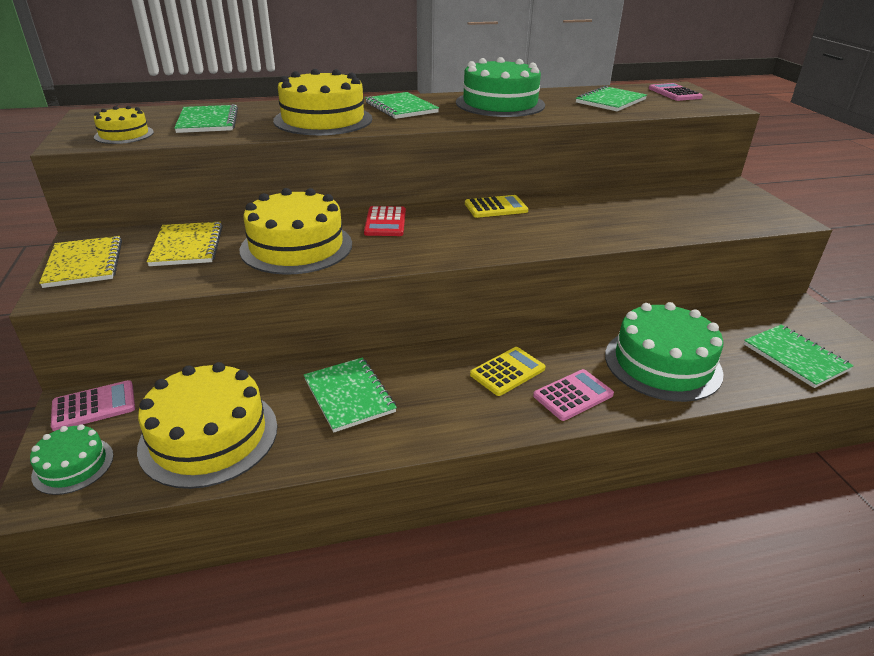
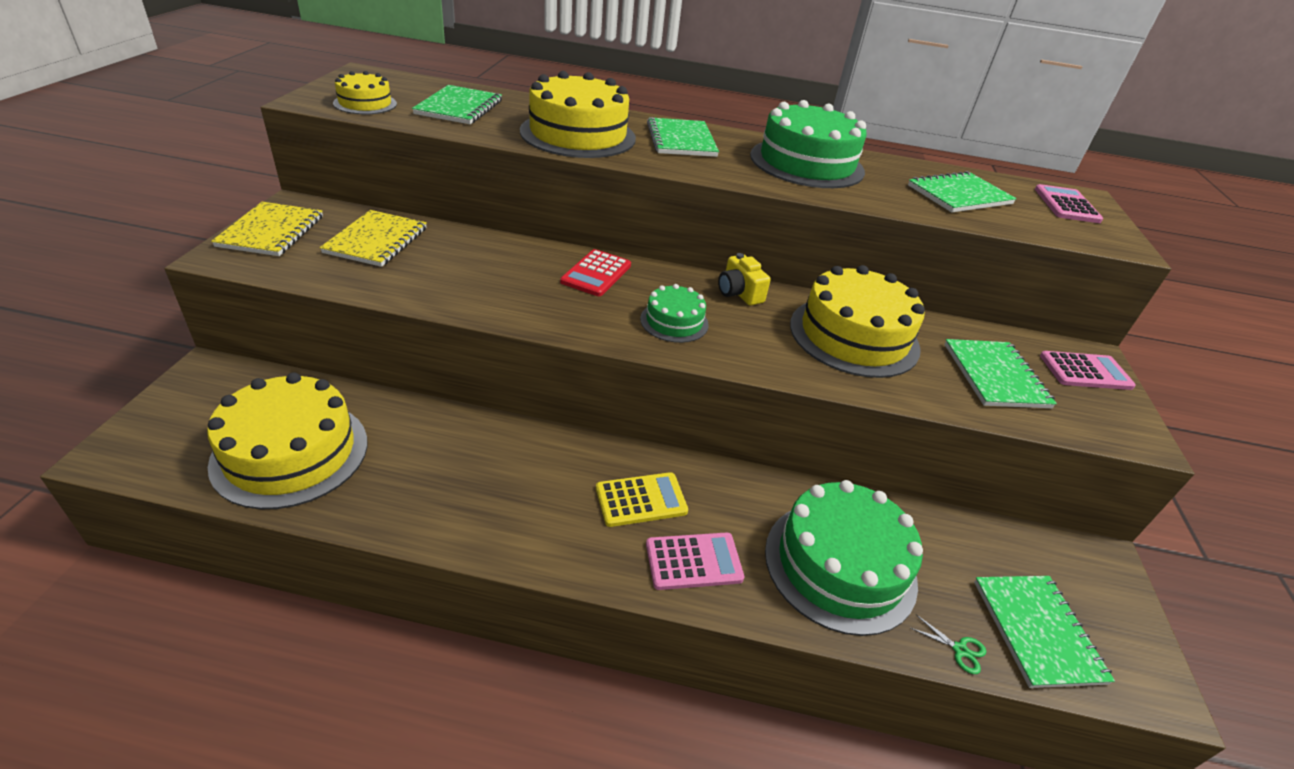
camera: 20 degrees right, 5 degrees up
green cake [30,424,114,495] -> green cake moved to [640,284,709,343]
pink calculator [51,380,135,431] -> pink calculator moved to [1040,351,1136,390]
yellow cake [240,188,352,275] -> yellow cake moved to [790,265,925,378]
green notebook [304,357,397,432] -> green notebook moved to [944,339,1057,408]
yellow calculator [465,195,528,218] -> yellow camera [718,253,771,305]
none -> green scissors [910,615,986,674]

